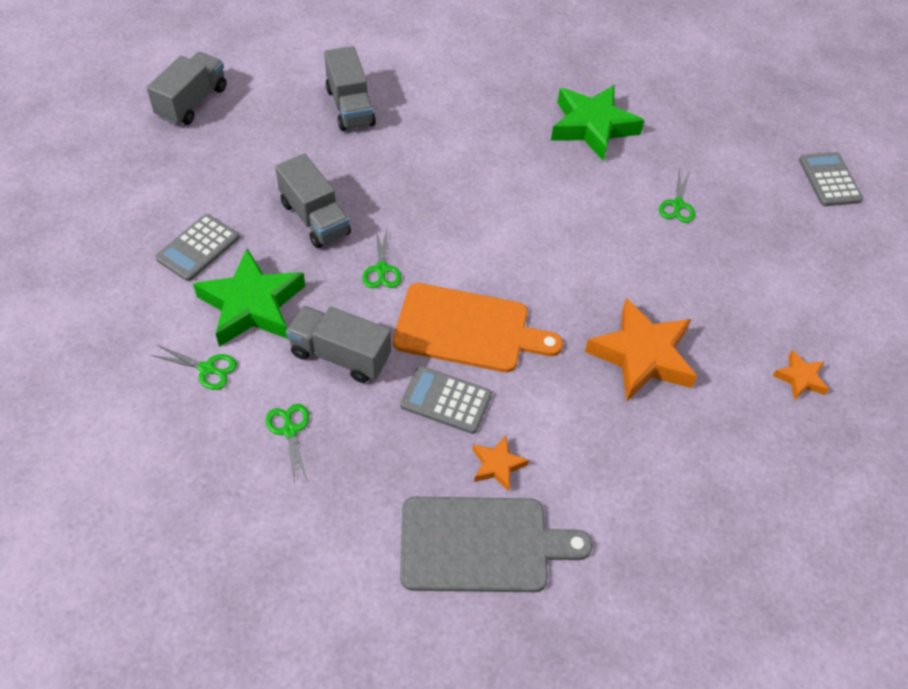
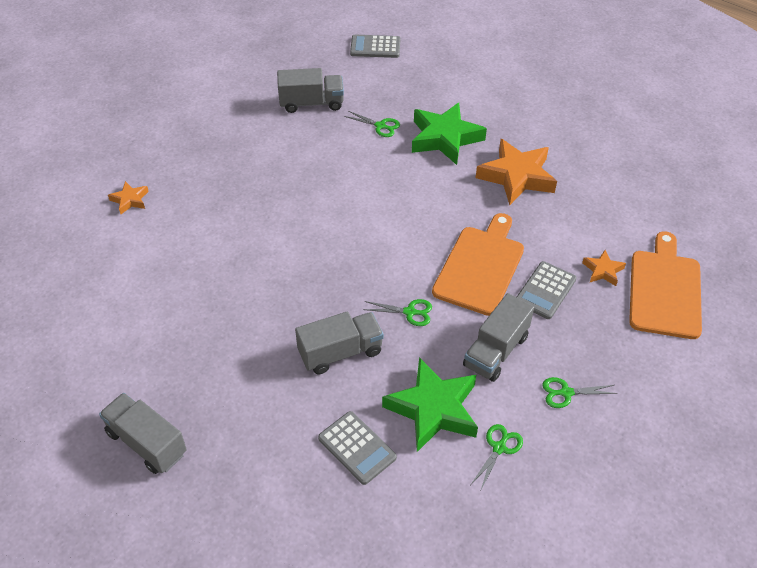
camera: 75 degrees left, 5 degrees down
grey truck [324,46,376,131] -> grey truck moved to [277,68,344,113]
grey cutting board [400,497,593,592] -> orange cutting board [629,231,702,339]
green star [551,85,645,161] -> green star moved to [412,103,487,165]
orange star [772,350,829,400] -> orange star moved to [108,181,149,214]

